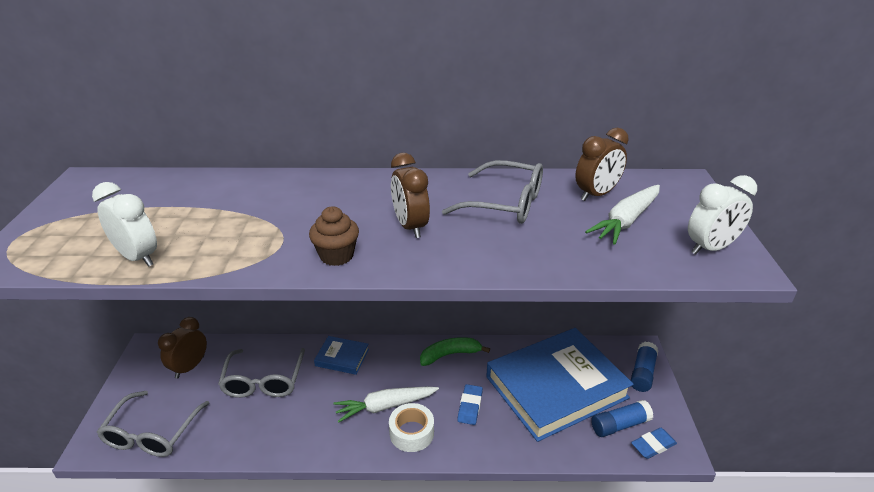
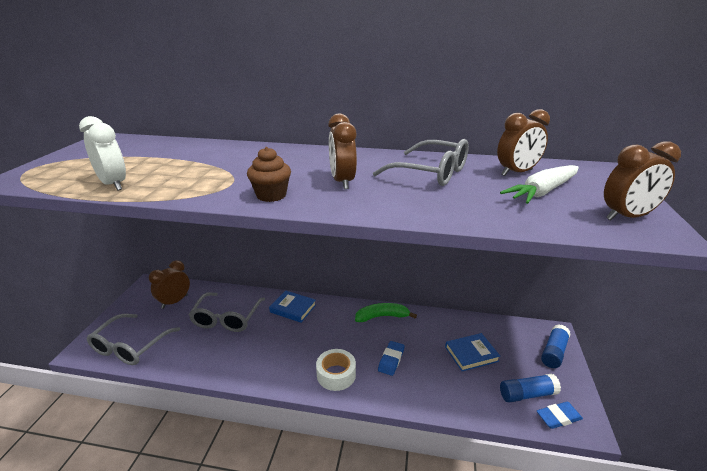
camera: 10 degrees right, 5 degrees down
white carrot [333,387,439,423] -> none
blue book [486,328,634,442] -> blue book [445,333,500,371], size x0.42
white clock [688,175,757,255] -> brown clock [604,141,681,220]

